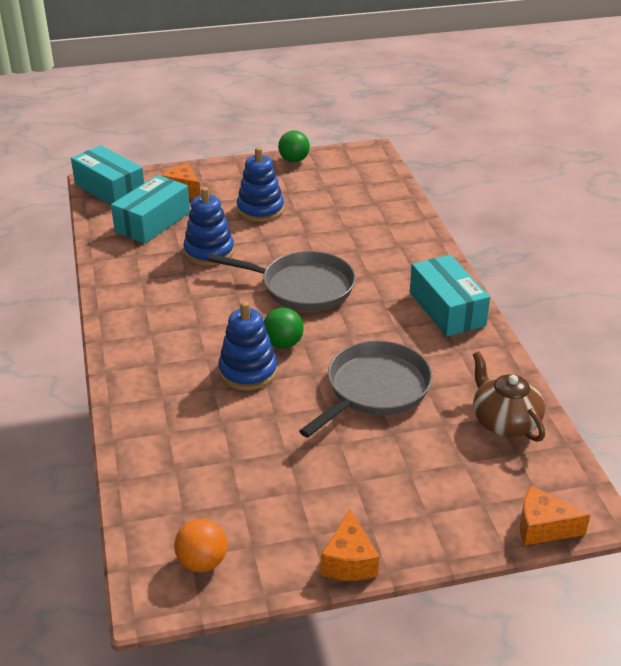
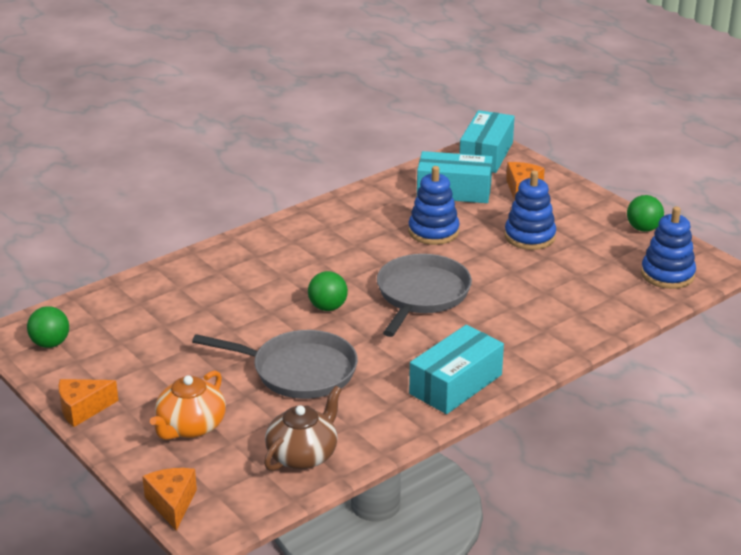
camera: 65 degrees right, 5 degrees down
orange ball [174,519,227,572] -> green ball [27,306,69,348]
grey pan [208,251,356,311] -> grey pan turned 150 degrees counterclockwise [377,254,472,337]
blue stacking toy [218,301,278,391] -> blue stacking toy moved to [641,206,696,289]
none -> orange teapot [150,370,226,440]

